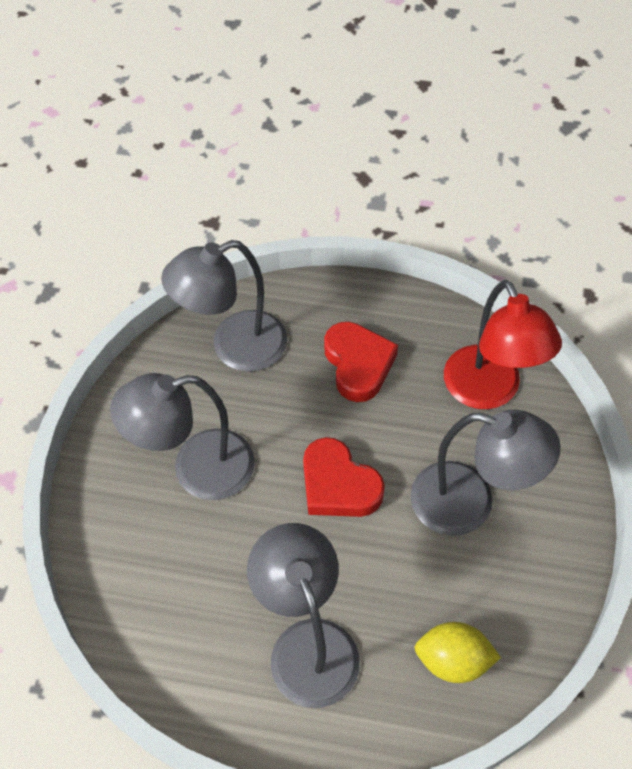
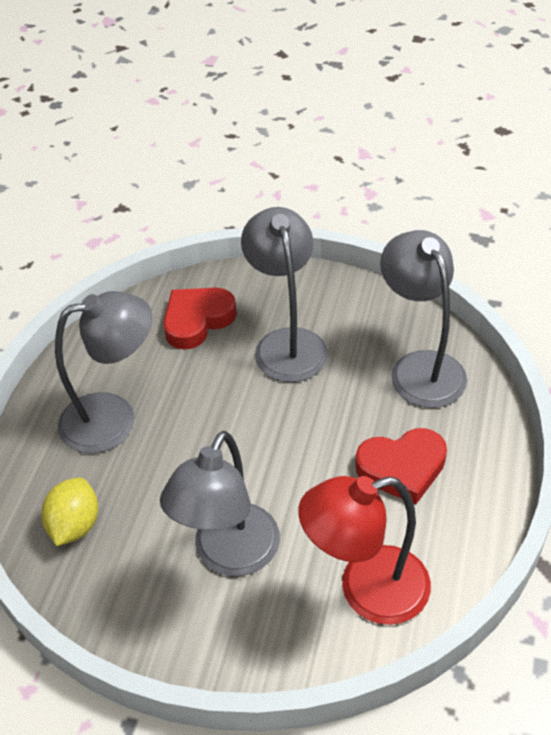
camera: 95 degrees right, 10 degrees down
red heart [303,437,385,517] -> red heart moved to [163,288,237,350]

